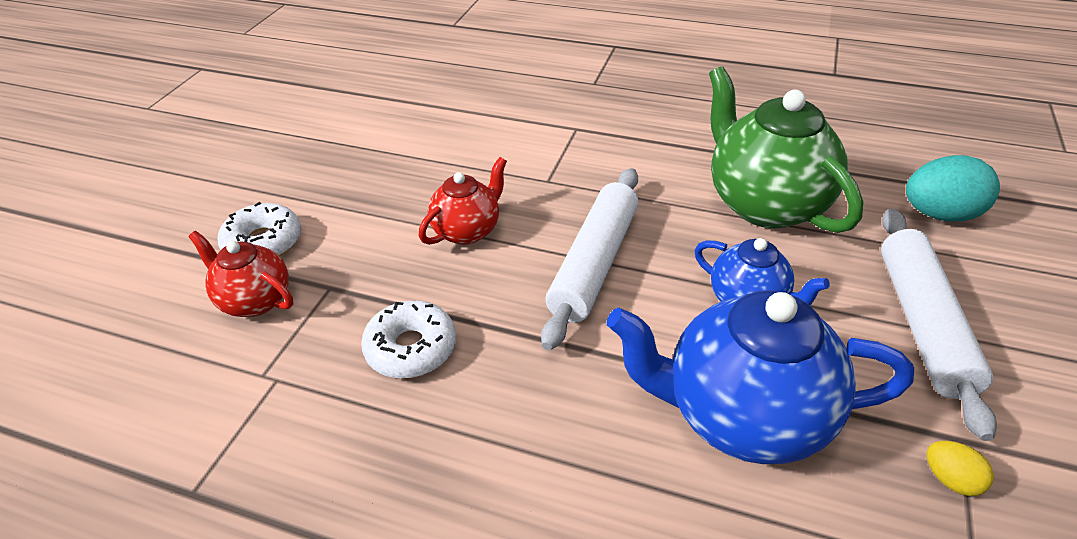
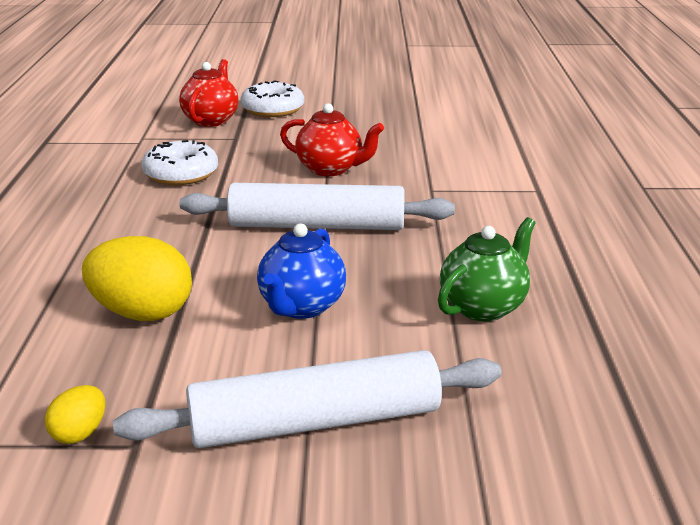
camera: 70 degrees right, 15 degrees down
blue teapot [607,290,914,464] -> yellow egg [82,236,192,321]
green teapot [709,66,863,233] -> green teapot [438,217,536,321], size x0.55
turquoise egg [906,155,1000,222] -> none

